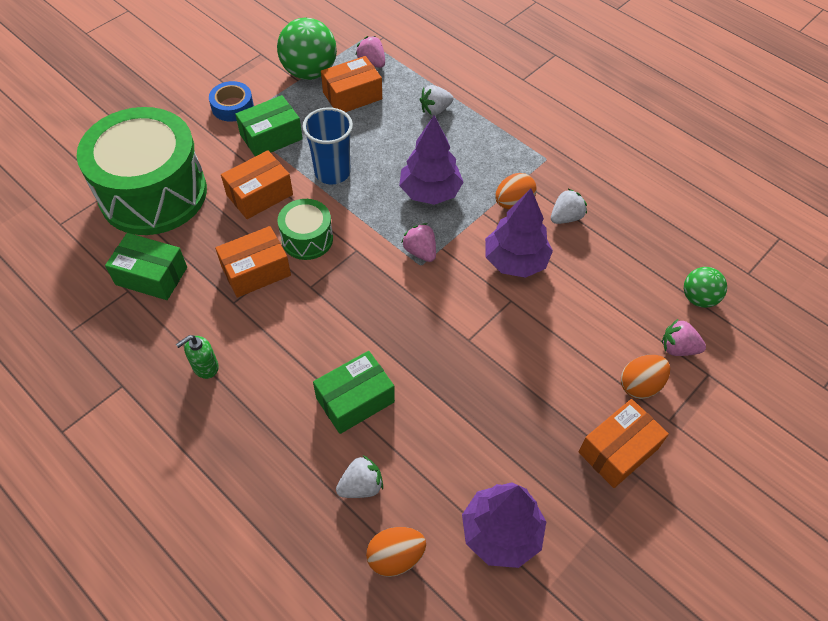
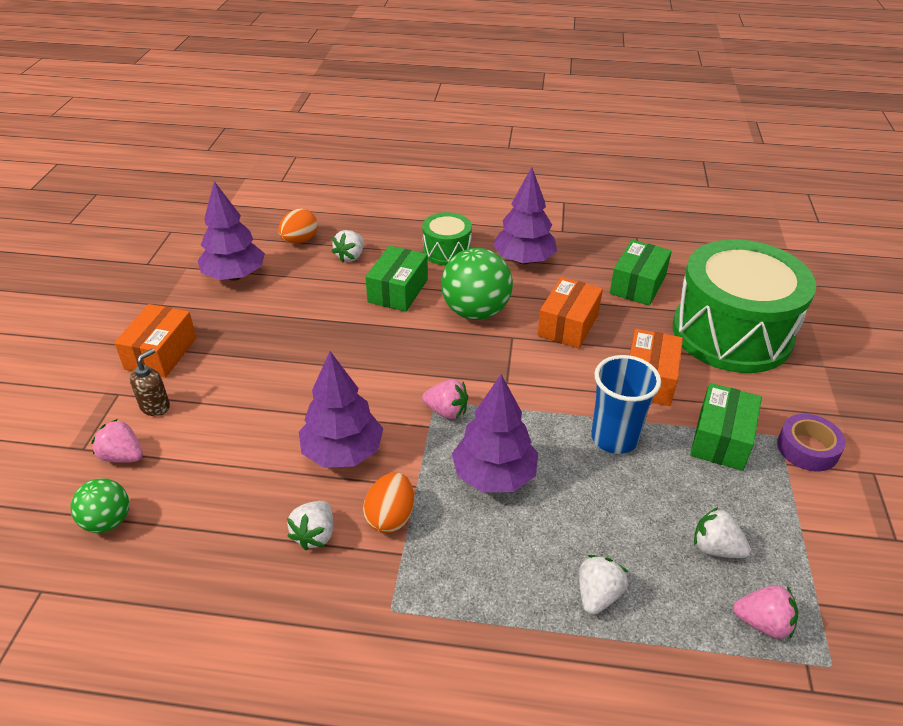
camera: 145 degrees right, 15 degrees down
green box [105,233,187,300] -> green box turned 45 degrees counterclockwise [610,240,672,306]
green soap dispenser [176,335,219,379] -> purple tree [493,167,557,265]
blue tape [209,81,254,122] -> purple tape [777,414,846,472]
green ball [277,18,337,80] -> green ball moved to [441,248,513,320]
green drum [278,199,333,260] -> green drum moved to [422,212,472,265]
orange box [321,56,382,112] -> white strawberry [694,507,751,558]
orange egg [621,355,670,399] -> brown soap dispenser [130,349,170,416]
pink strawberry [662,319,706,356] -> pink strawberry turned 135 degrees counterclockwise [91,419,143,463]

